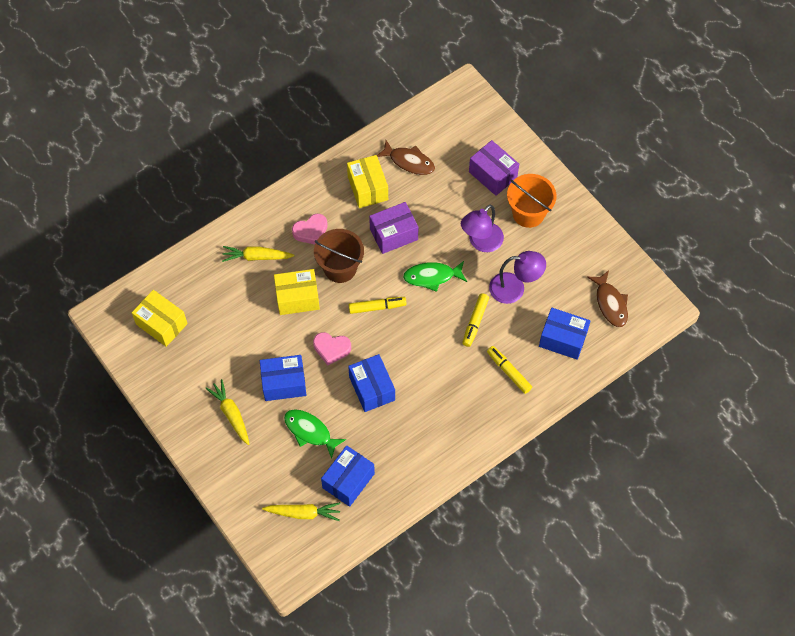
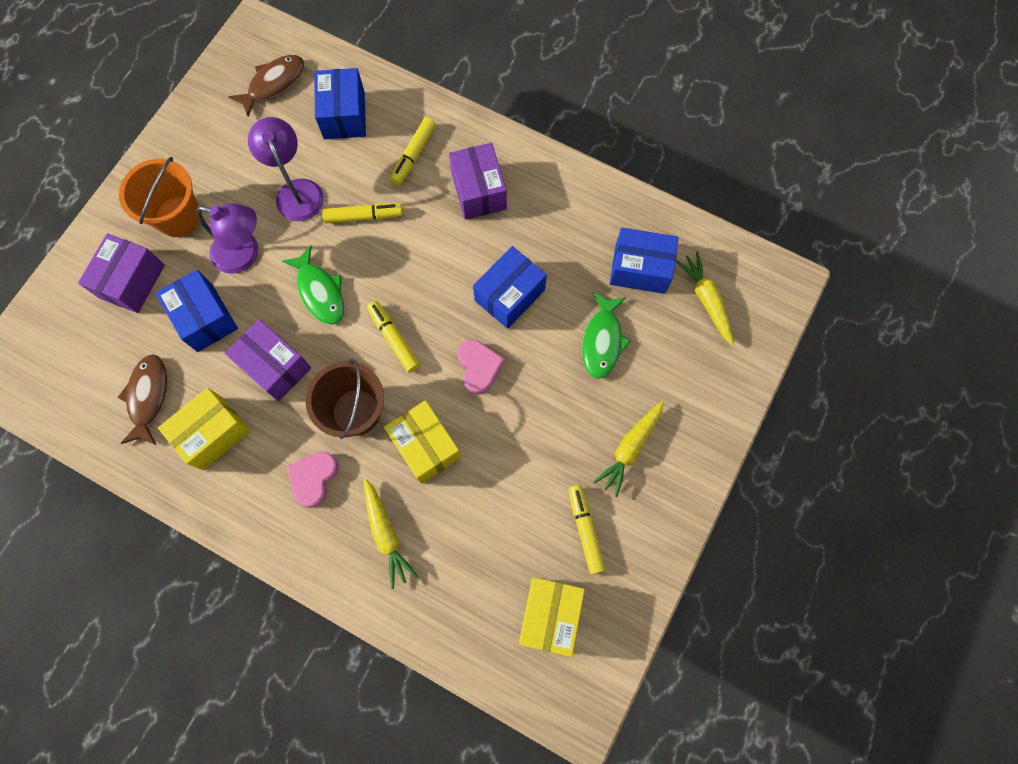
camera: 115 degrees left, 10 degrees up
blue box [260,355,306,401] -> blue box moved to [155,269,238,352]
pink heart [292,214,328,245] -> pink heart turned 105 degrees counterclockwise [287,451,339,508]
none -> purple box [449,143,507,220]
none -> yellow marker [568,485,606,574]

